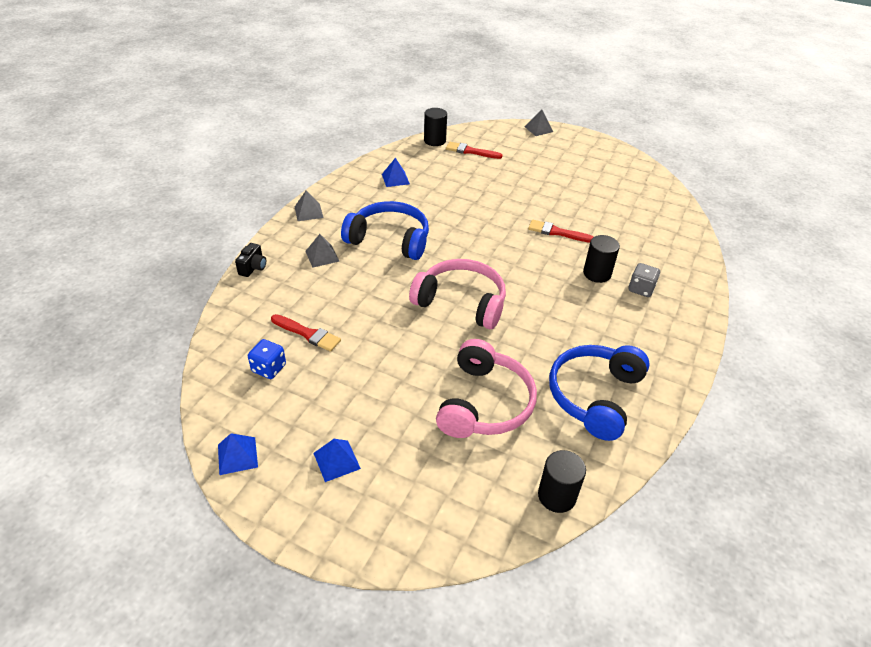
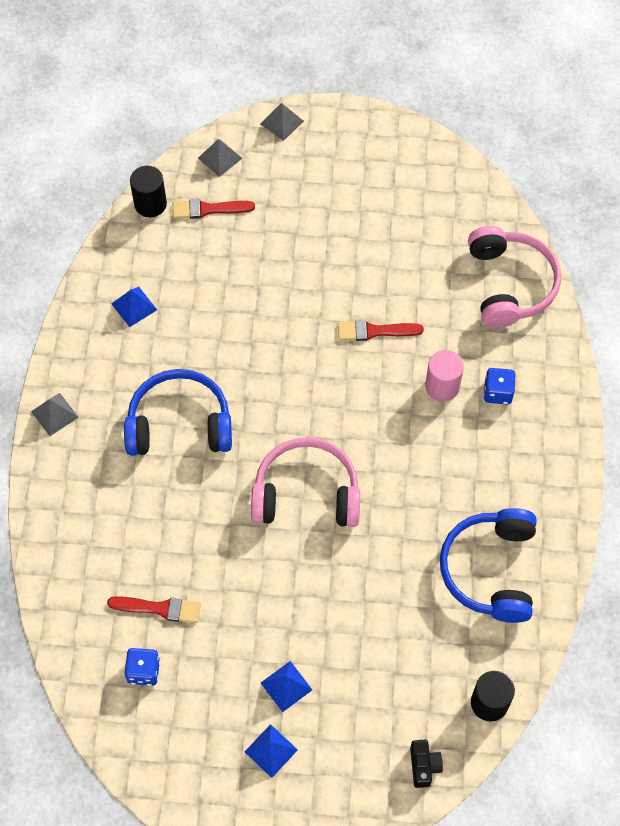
camera: 20 degrees left, 20 degrees up
blue pyramid [218,433,258,475] -> blue pyramid moved to [261,661,312,712]
black camera [235,243,266,277] -> black camera moved to [410,740,443,788]
grey pyramid [305,234,339,268] -> grey pyramid moved to [198,139,242,177]
pink headphones [436,339,537,438] -> pink headphones moved to [468,226,561,328]
black cylinder [583,235,620,283] -> pink cylinder [425,350,464,402]
grey dice [629,263,660,297] -> blue dice [484,368,516,405]

